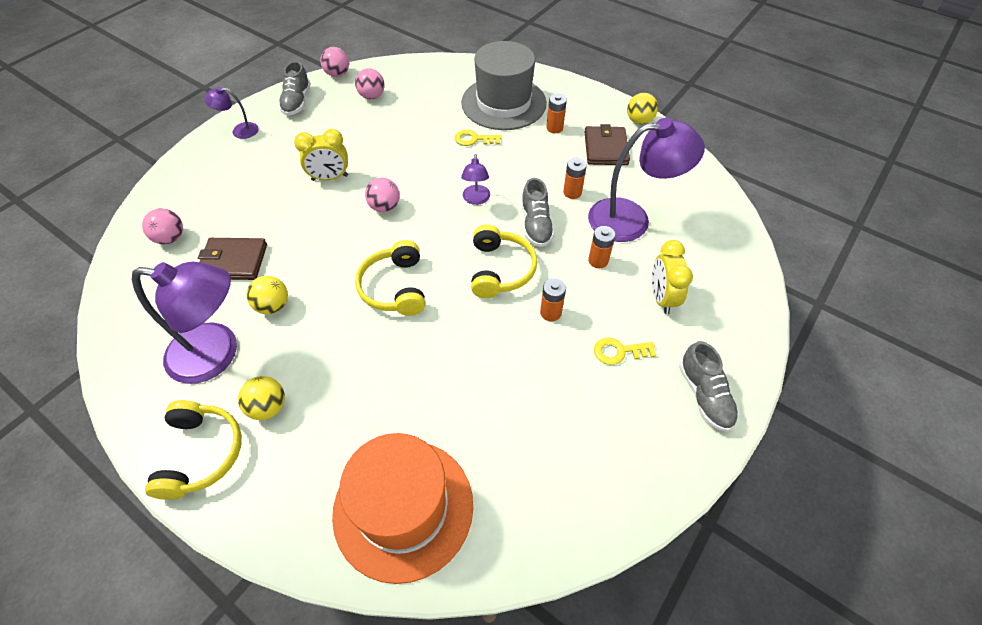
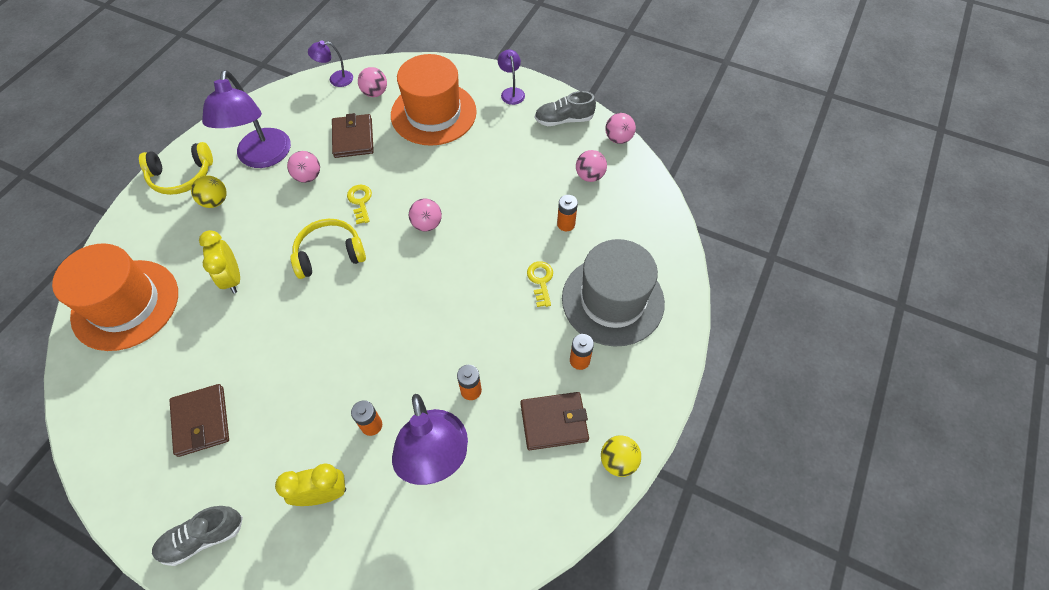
camera: 80 degrees right, 5 degrees up
yellow ball [246,276,288,314] -> pink ball [287,151,320,183]
yellow clock [294,129,348,181] -> yellow clock moved to [199,230,240,294]
purple lamp [461,154,490,205] -> purple lamp moved to [308,41,353,87]
yellow headphones [471,224,537,298] -> none
grey shoe [521,178,555,247] -> none
orange battery [540,278,566,321] -> orange battery moved to [557,195,578,231]
yellow key [594,337,657,365] -> yellow key moved to [347,185,372,224]
none -> brown wallet [170,384,229,457]
none -> orange hat [391,54,477,146]

